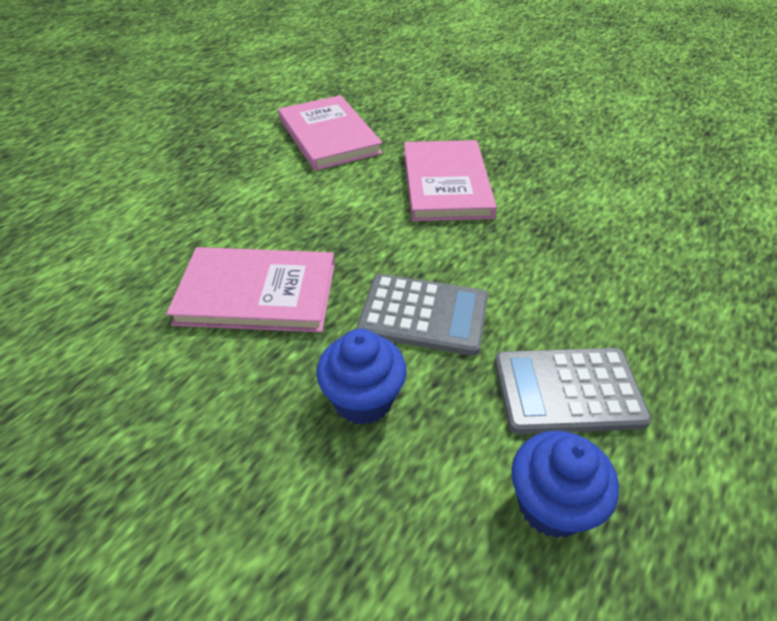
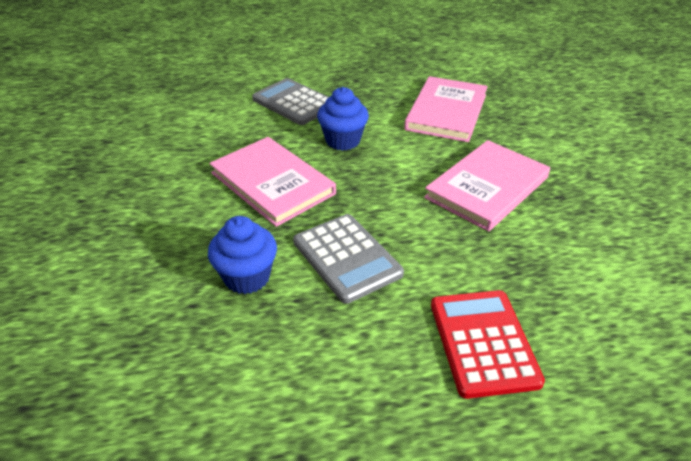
camera: 45 degrees right, 5 degrees down
grey calculator [495,348,652,434] -> grey calculator moved to [252,78,329,125]
blue cupcake [512,431,619,538] -> blue cupcake moved to [317,87,369,150]
none -> red calculator [431,290,545,399]

